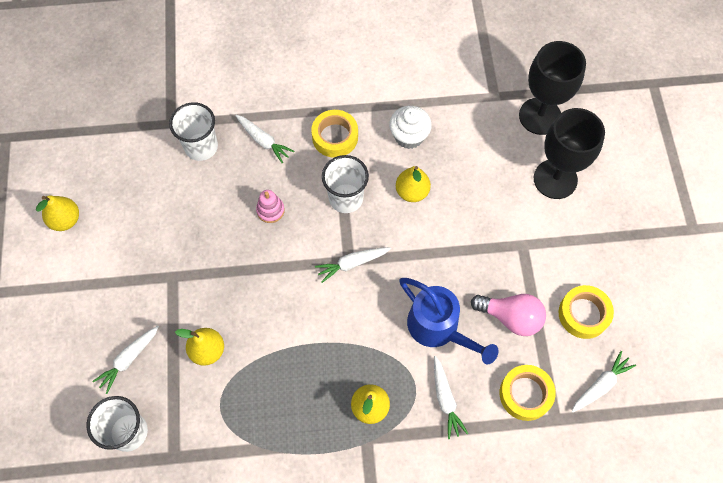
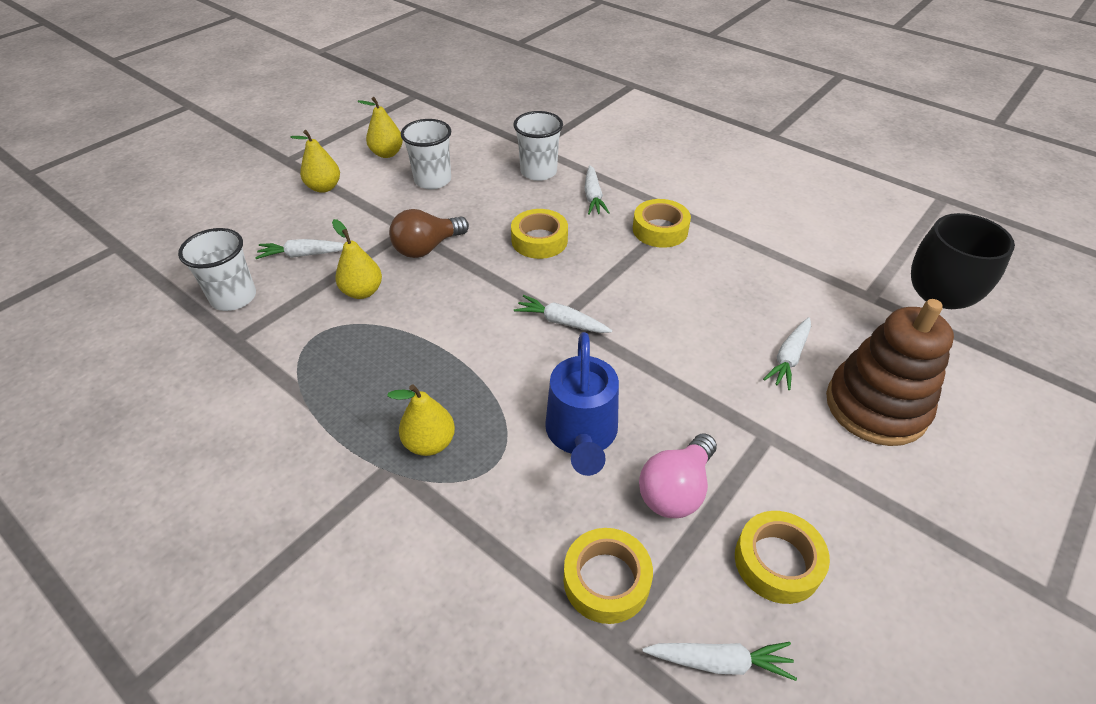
camera: 45 degrees right, 20 degrees down
pink stacking toy [256,190,285,223] -> yellow tape [511,209,568,259]
white cup [322,155,369,213] -> white cup moved to [401,119,451,189]
white cupcake [389,106,432,149] -> none
yellow pear [396,166,431,202] -> yellow pear moved to [290,130,340,193]
white carrot [434,356,468,439] -> white carrot moved to [763,317,811,390]
pink light bulb [471,294,546,336] -> pink light bulb turned 60 degrees clockwise [639,434,717,518]
black goblet [534,108,605,199] -> brown stacking toy [826,299,954,446]
none -> brown light bulb [389,209,469,258]

